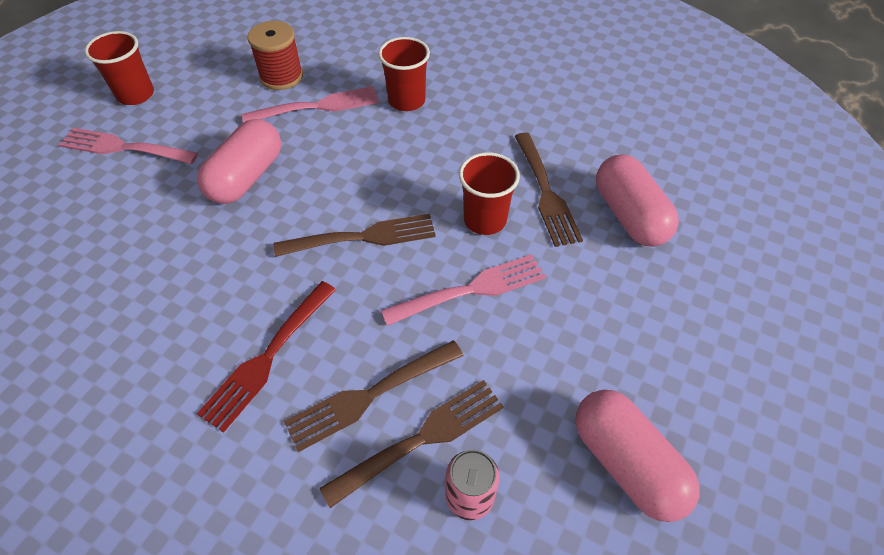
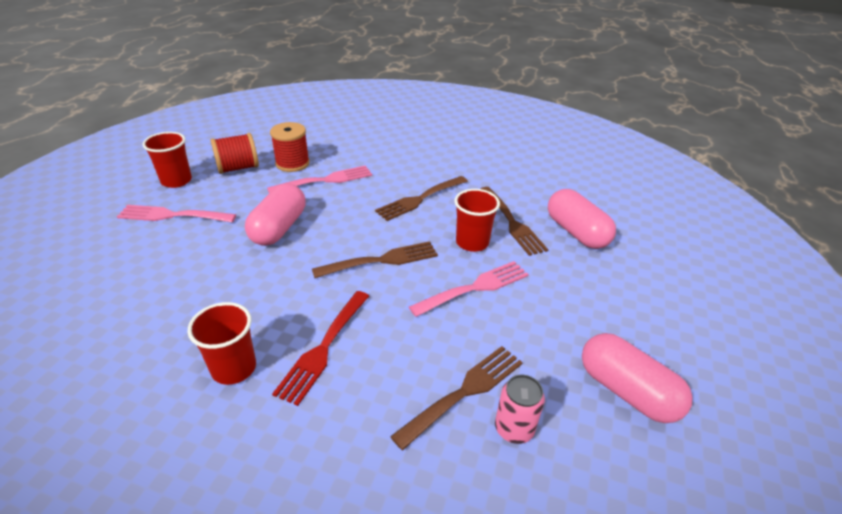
camera: 10 degrees left, 15 degrees down
brown fork [284,340,464,452] -> brown fork moved to [375,176,468,221]
red cup [378,37,430,111] -> red cup moved to [187,302,256,385]
none -> red spool [211,133,259,174]

